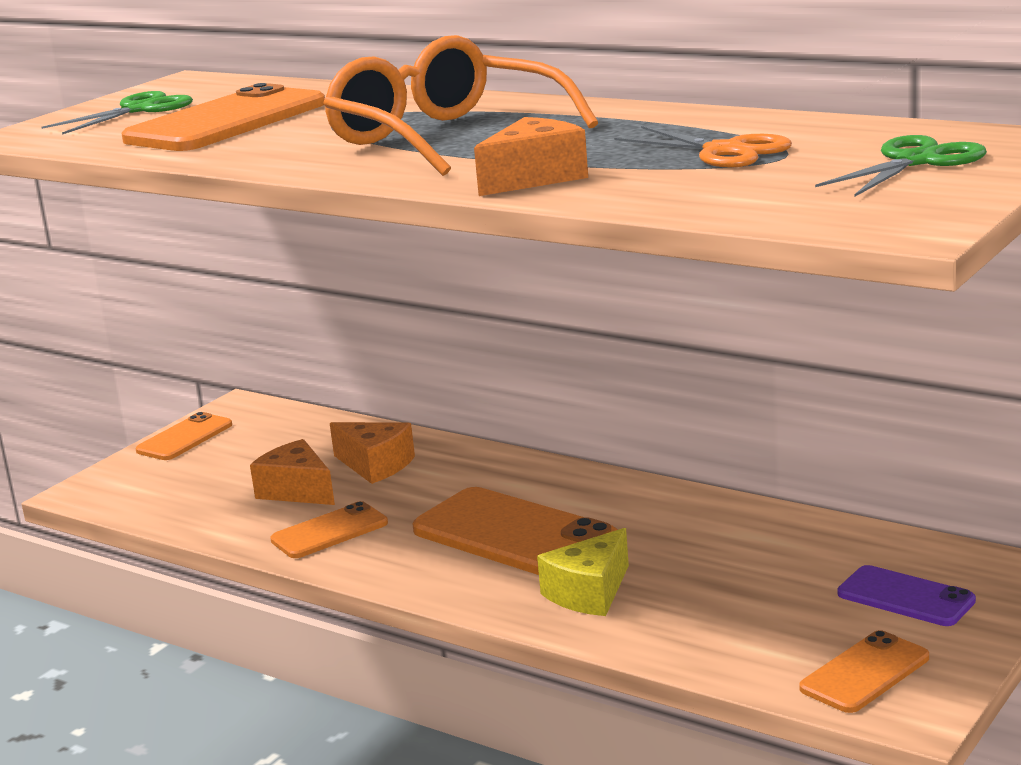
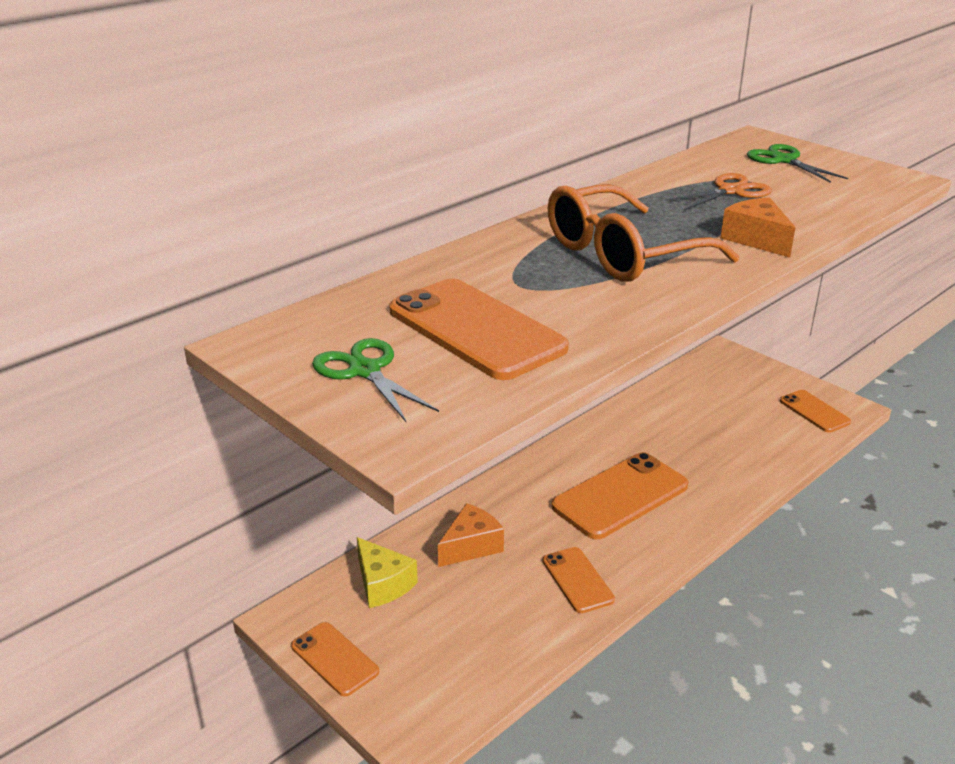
camera: 80 degrees left, 10 degrees up
orange cheese [250,439,335,505] -> none
yellow cheese [537,528,629,616] -> yellow cheese moved to [357,537,418,608]
purple phone [837,565,976,626] -> none

